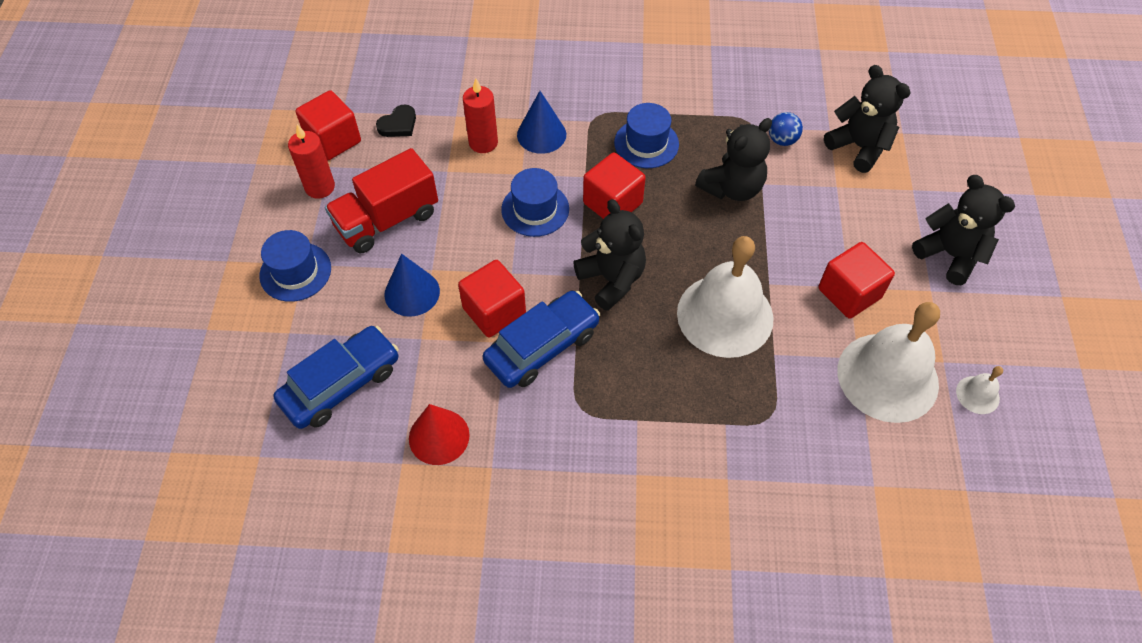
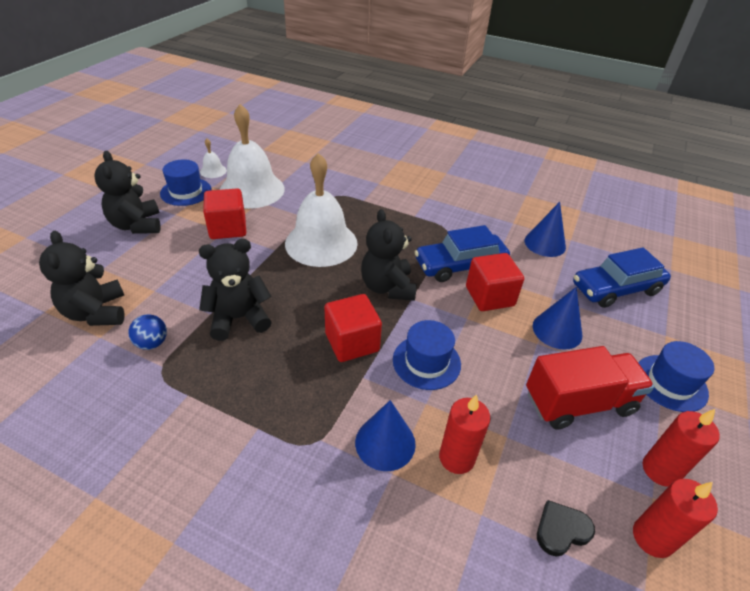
camera: 160 degrees left, 15 degrees down
red cube [296,90,361,161] -> red candle [633,479,718,558]
red cone [409,404,469,465] -> blue cone [525,202,566,257]
blue hat [614,103,679,168] -> blue hat moved to [160,159,212,206]

